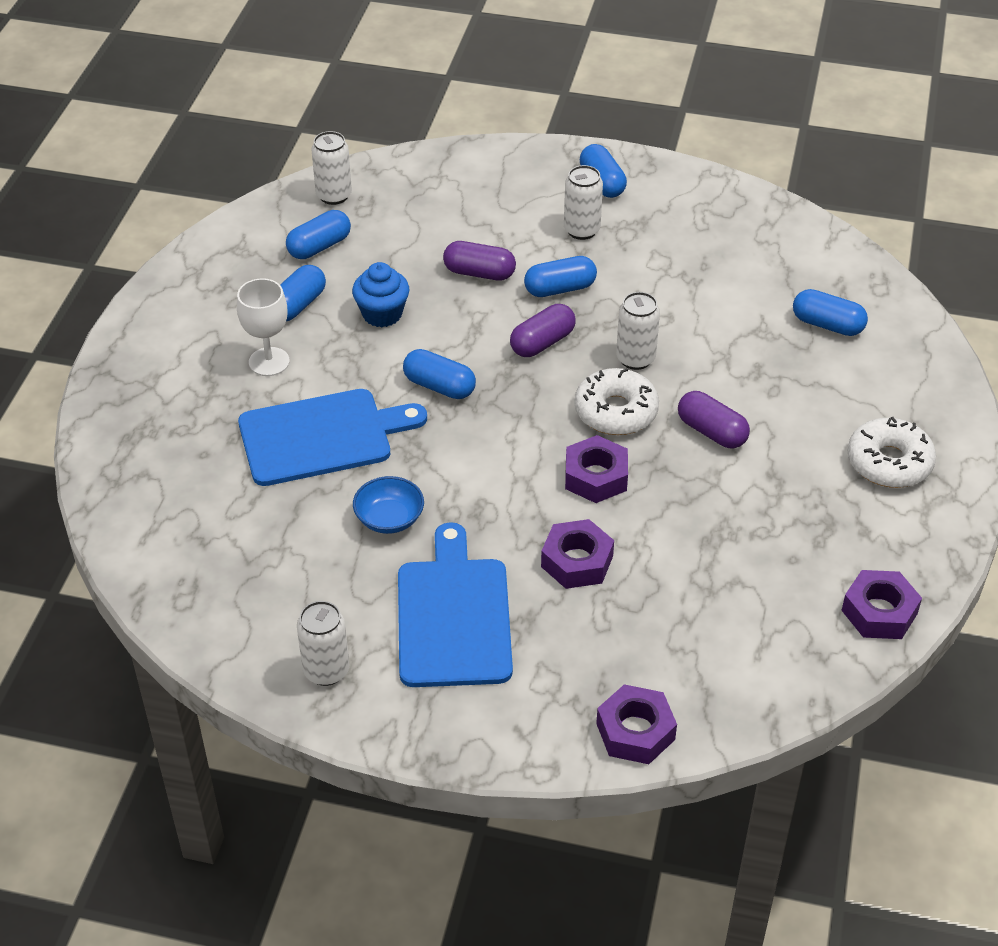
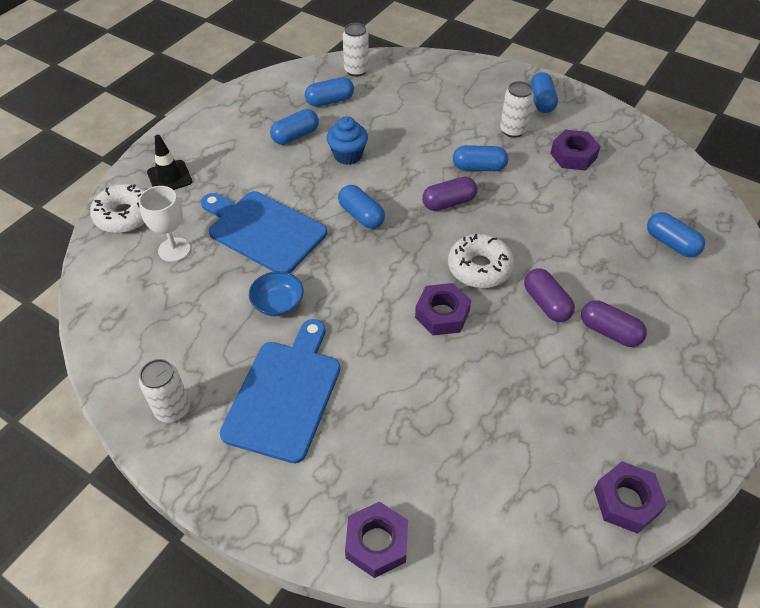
camera: 20 degrees right, 5 degrees up
white goblet [237,278,290,376] -> white goblet moved to [139,186,191,262]
blue cutting board [238,389,427,486] -> blue cutting board turned 150 degrees counterclockwise [201,191,327,273]
purple capsule [443,241,516,281] -> purple capsule moved to [581,300,647,347]
purple nut [541,519,614,589] -> purple nut moved to [550,130,601,170]
white can [616,292,660,370] -> none
white donut [848,417,936,488] -> white donut moved to [90,184,145,233]
none -> black traffic cone [147,135,192,190]

